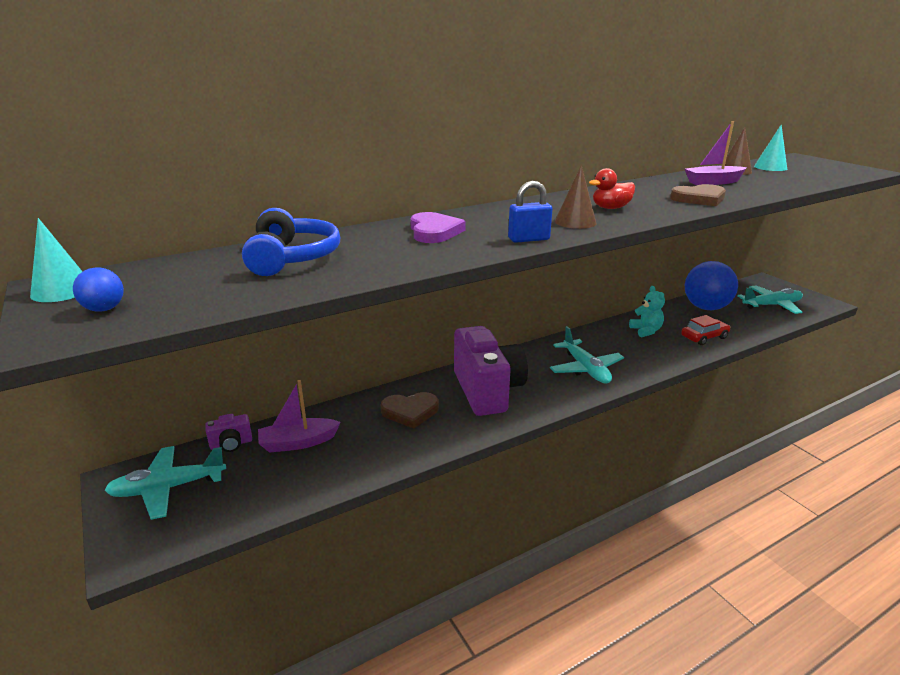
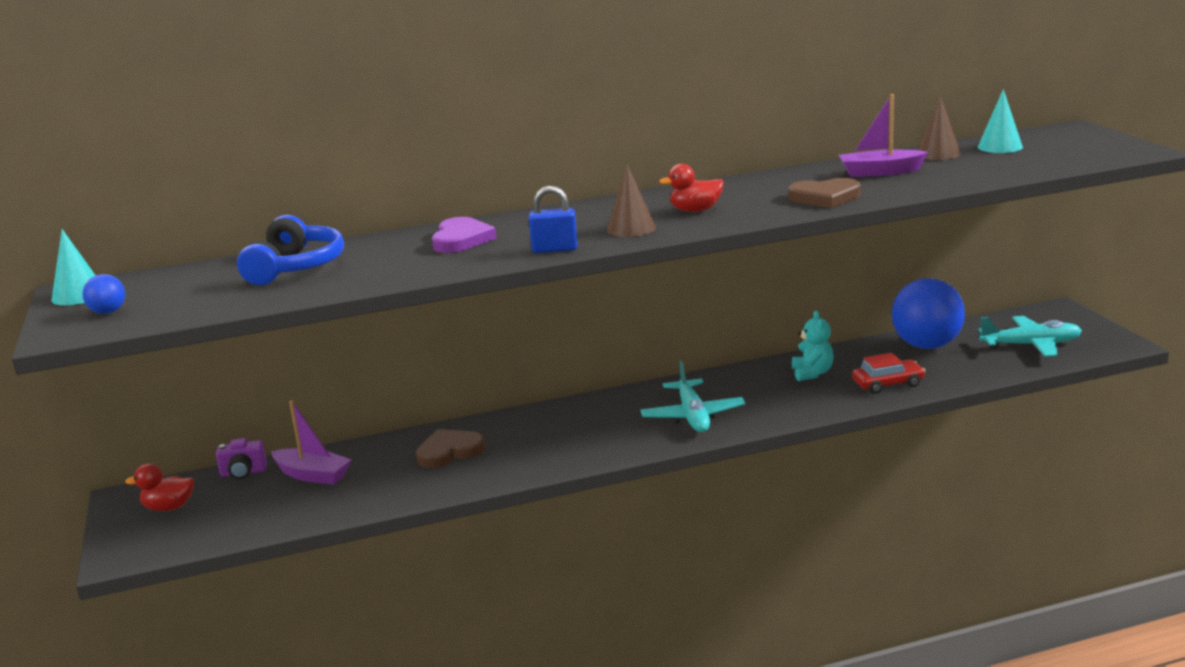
camera: 15 degrees right, 5 degrees down
turquoise plane [105,446,226,520] -> red duck [125,463,194,511]
purple boat [258,380,341,453] -> purple boat turned 150 degrees counterclockwise [271,400,352,485]
brown heart [381,392,439,429] -> brown heart turned 150 degrees clockwise [416,429,485,468]
purple camera [454,326,528,416] -> none

